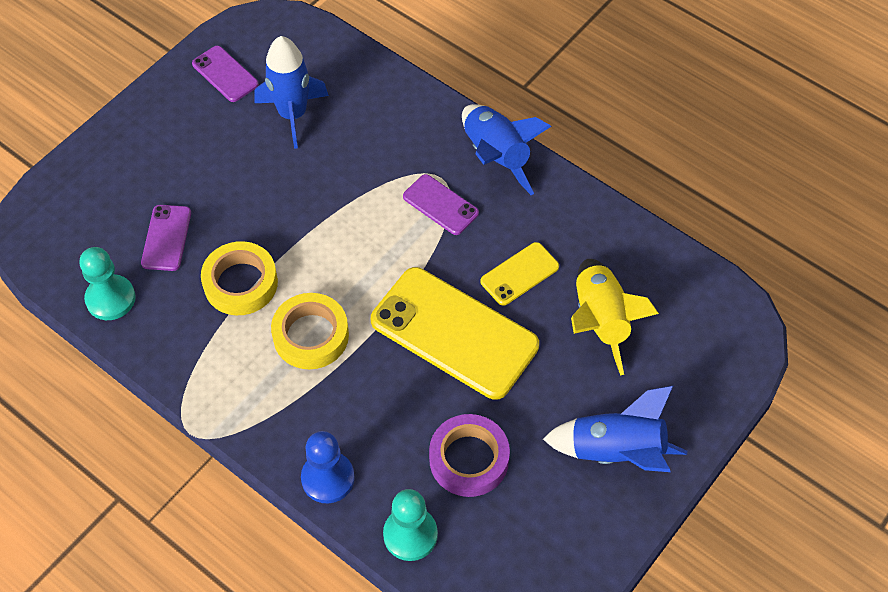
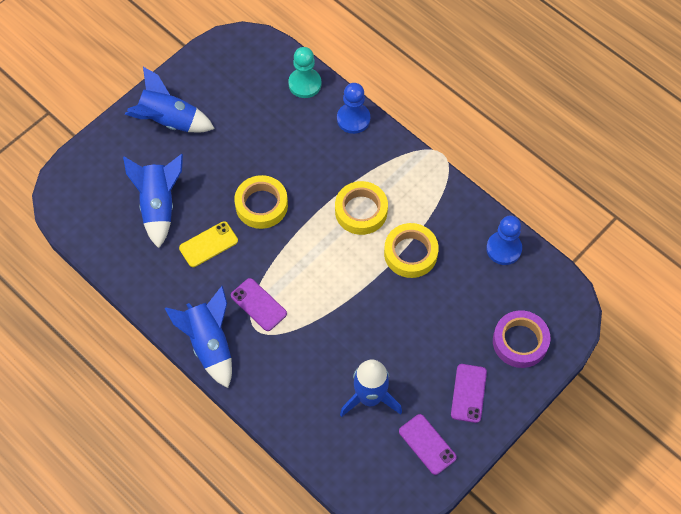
camera: 175 degrees left, 5 degrees up
turquoise pawn [79,247,136,320] -> blue pawn [486,216,522,265]
purple phone [141,205,191,271] -> purple phone moved to [451,364,487,423]
yellow phone [371,267,539,400] -> yellow tape [234,175,288,229]
purple tape [429,414,510,497] -> purple tape moved to [493,310,550,368]
yellow rocket [571,259,659,376] -> blue rocket [123,154,183,248]

